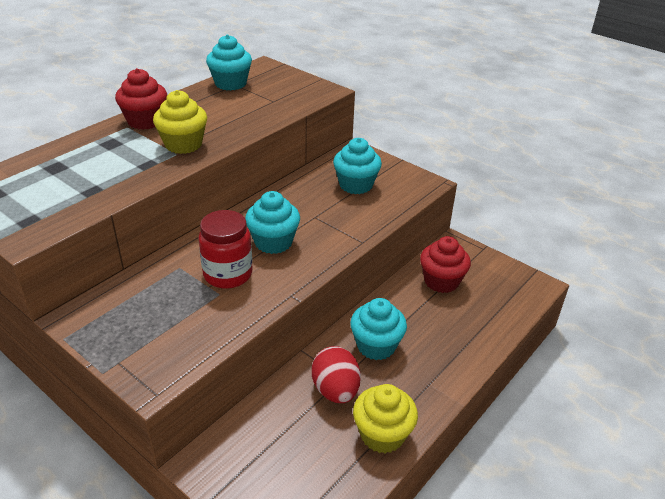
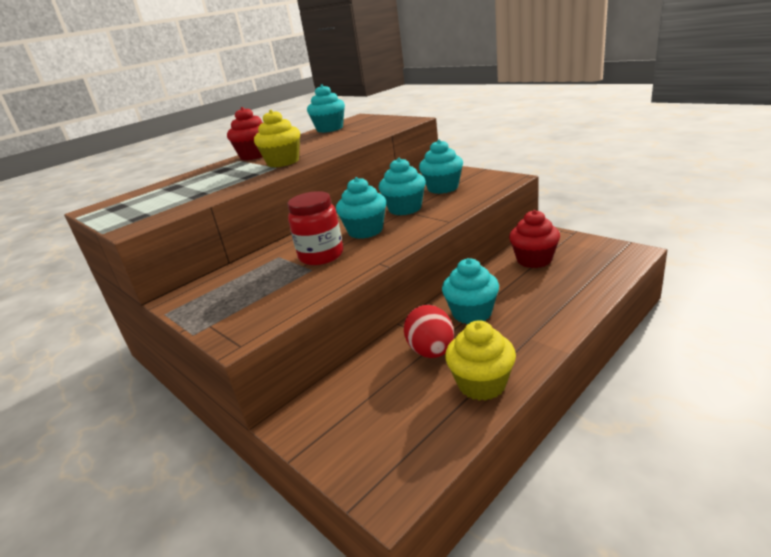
camera: 10 degrees right, 10 degrees down
none -> turquoise cupcake [378,158,426,215]

